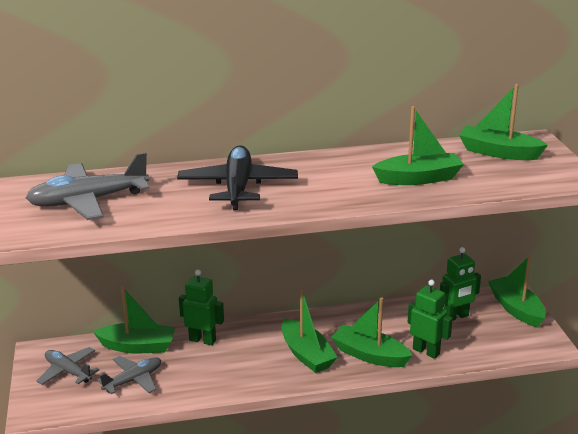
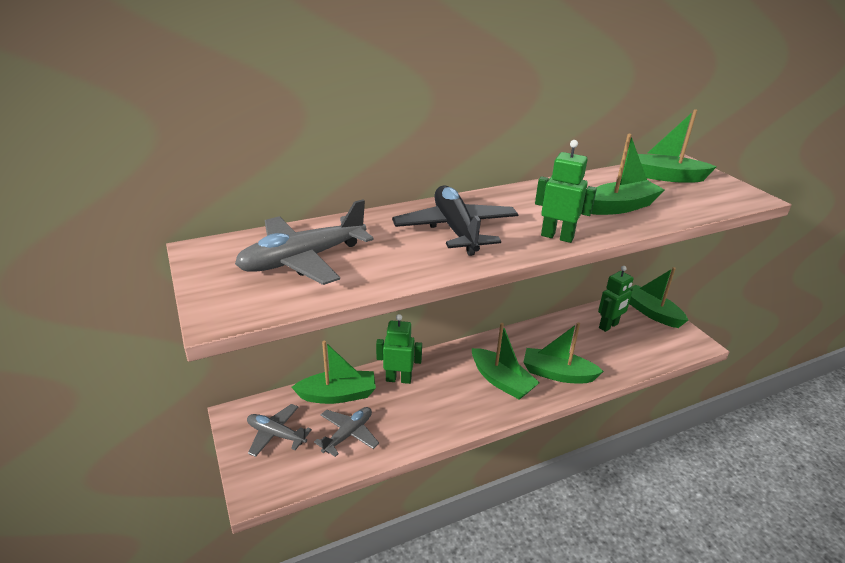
camera: 15 degrees left, 5 degrees up
green robot [408,280,453,359] -> green robot moved to [535,140,597,243]

